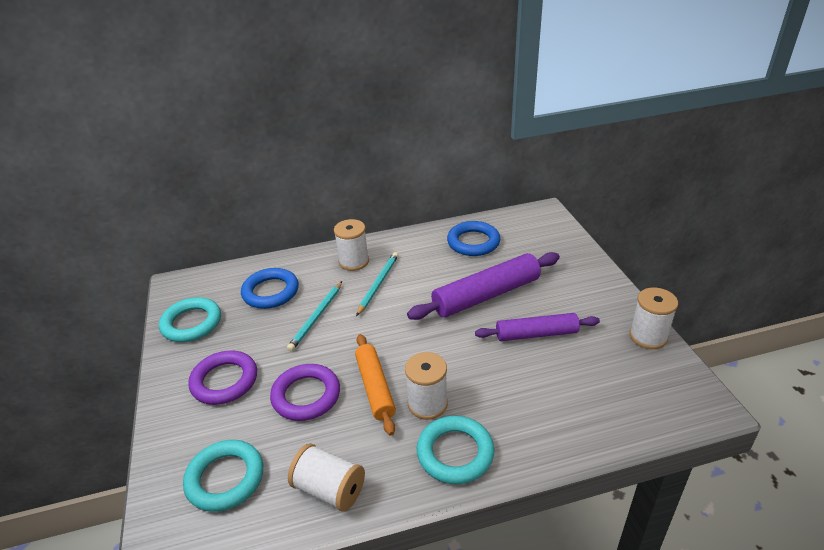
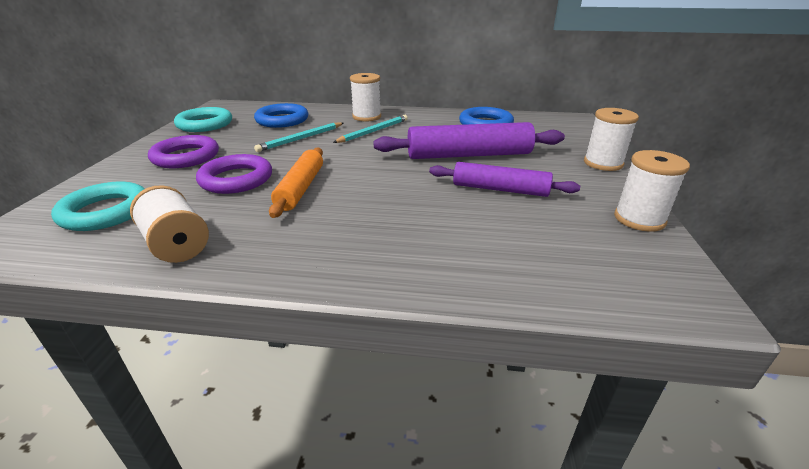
camera: 20 degrees right, 5 degrees down
white spool [405,352,448,420] -> white spool moved to [584,108,639,171]
turquoise ring [417,416,494,484] -> none

